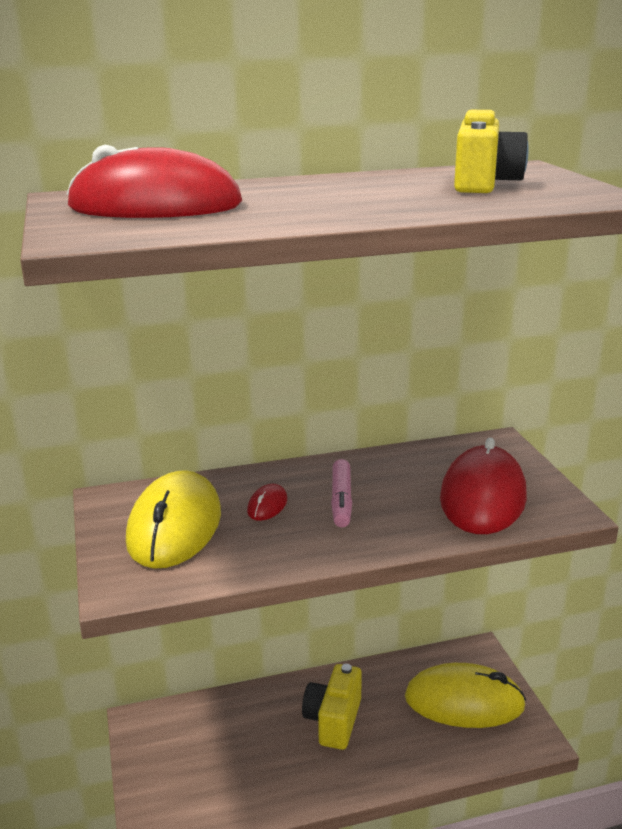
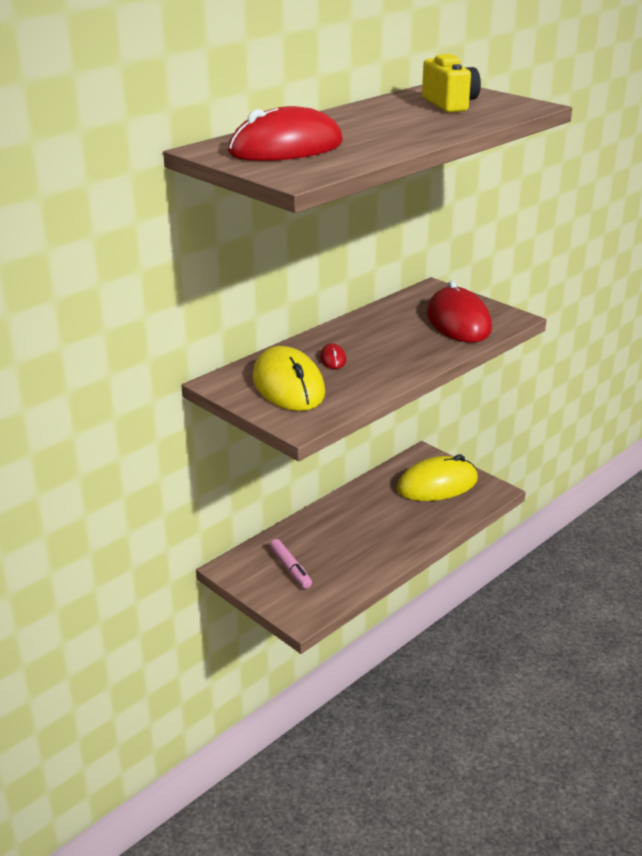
camera: 30 degrees left, 5 degrees up
yellow camera [302,664,362,750] -> none
pink marker [331,459,352,527] -> pink marker moved to [269,539,312,589]

